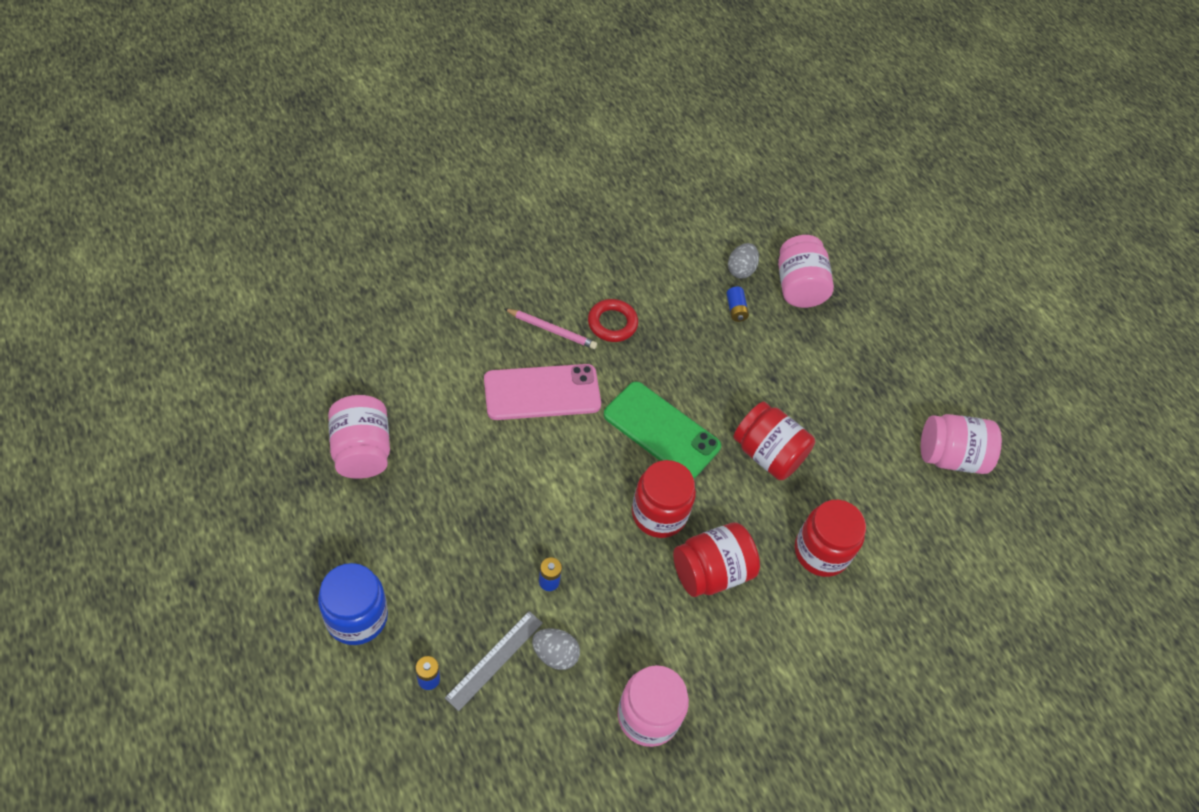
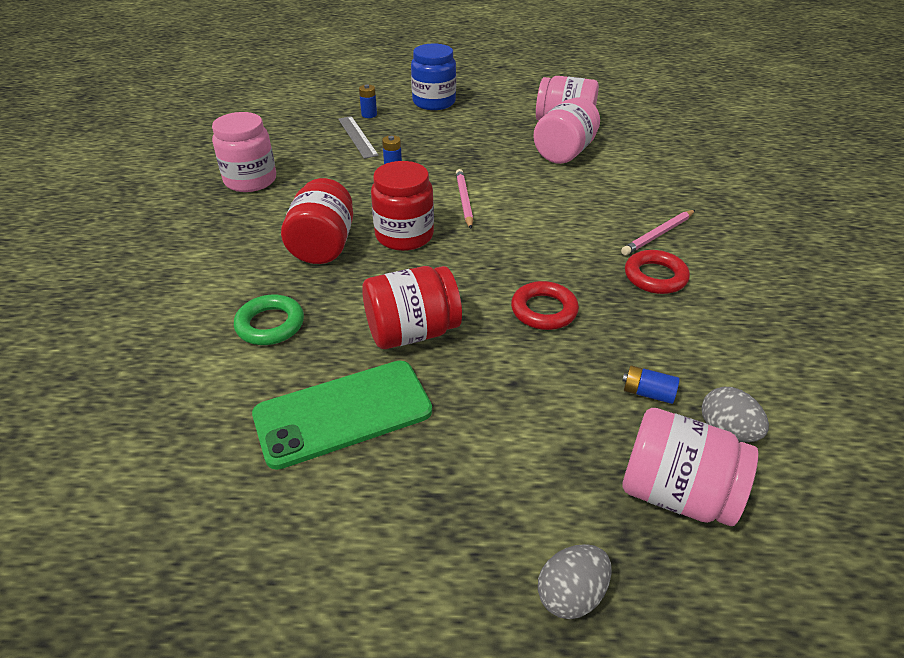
camera: 125 degrees right, 15 degrees down
pink phone [484,364,601,420] -> none
grey egg [532,628,580,670] -> grey egg moved to [538,544,612,619]
green phone [603,381,721,479] -> green phone moved to [252,361,432,470]
red jar [795,500,866,577] -> green ring [234,295,304,345]
pink jar [921,414,1002,474] -> pink jar moved to [533,97,600,164]
none -> pink pencil [456,169,473,229]
none -> red ring [511,281,579,330]

